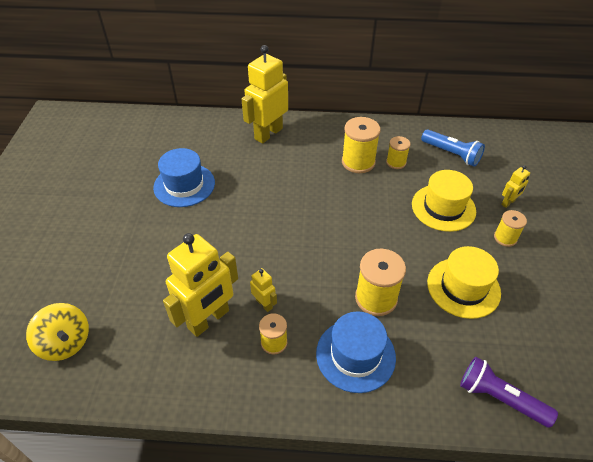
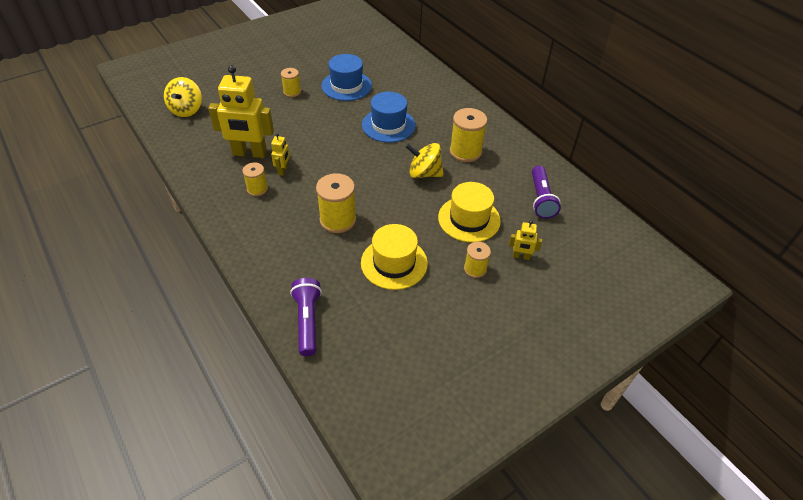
camera: 50 degrees right, 0 degrees up
yellow robot [241,45,288,144] -> none
blue hat [316,311,396,393] -> blue hat moved to [362,92,416,143]
yellow spool [386,136,410,169] -> yellow spool moved to [281,68,301,97]
blue flashlight [421,129,485,167] -> purple flashlight [532,166,561,219]
none -> yellow spinning top [406,143,444,178]

